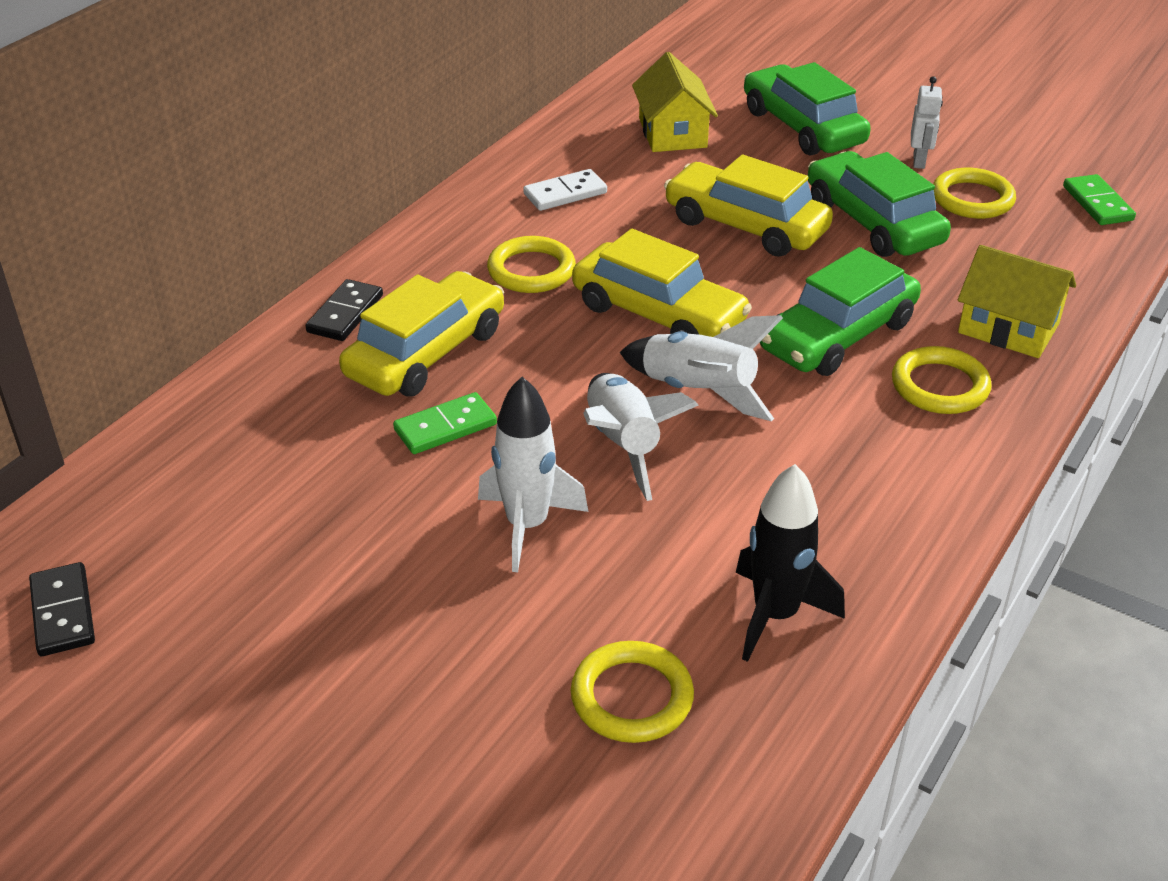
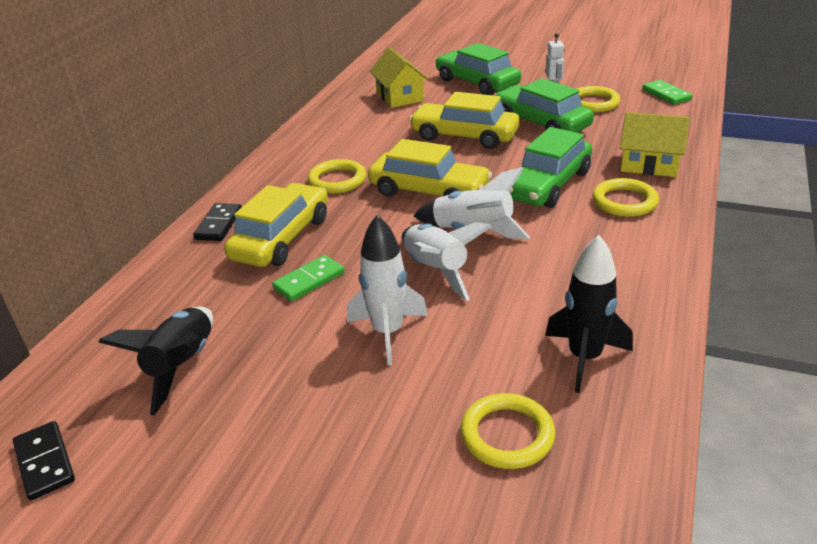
camera: 10 degrees left, 5 degrees down
white domino [523,169,607,211] -> none
none -> black rocket [99,307,213,415]

